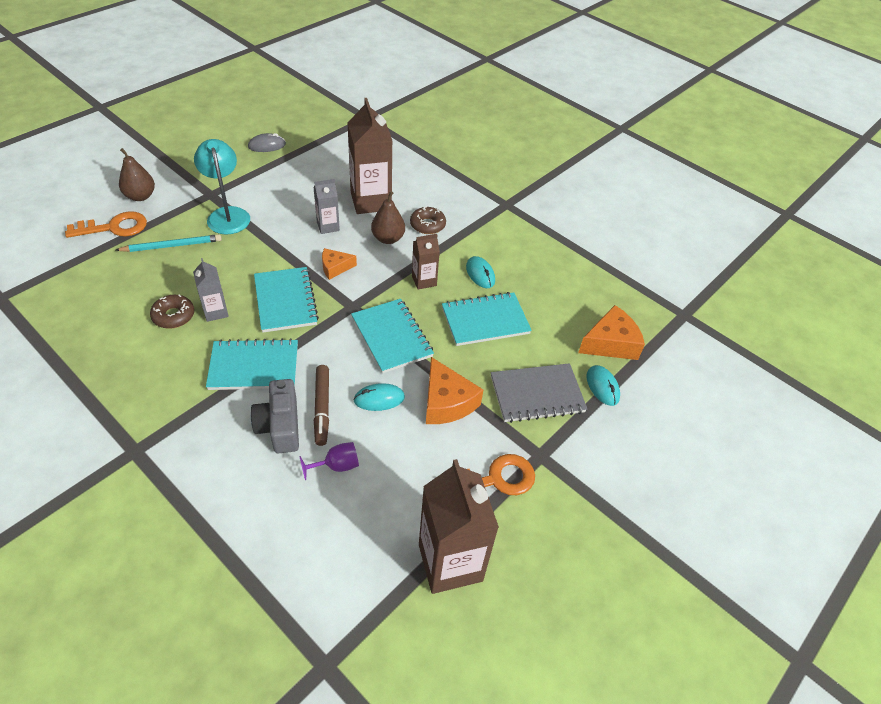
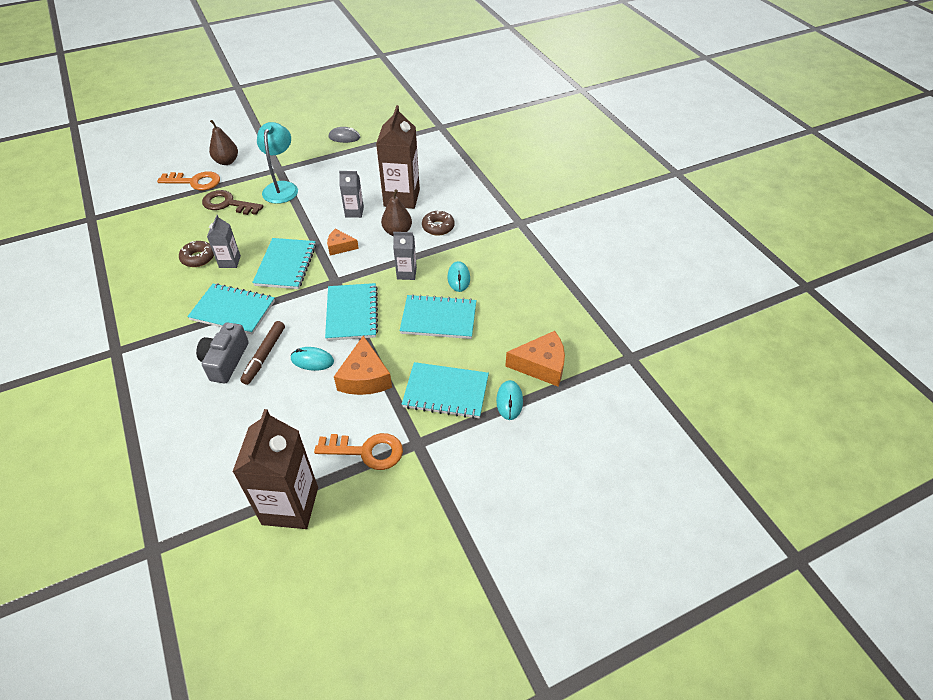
camera: 25 degrees right, 0 degrees up
turquoise pencil [116,234,222,252] -> brown key [202,190,264,215]
purple goblet [299,442,359,480] -> none
brown carton [412,234,440,289] -> grey carton [393,232,417,280]
grey notebook [491,363,587,423] -> turquoise notebook [402,362,489,419]

